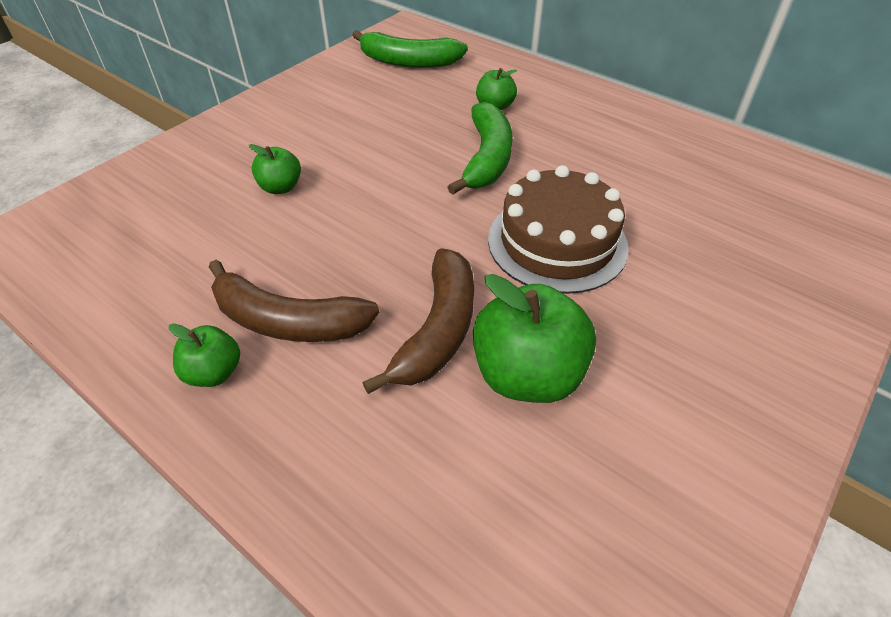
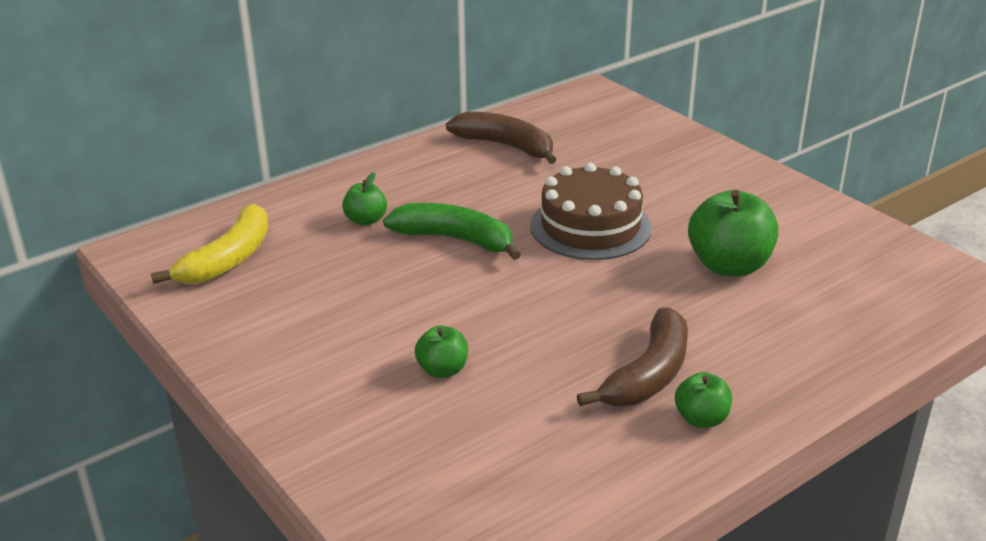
camera: 75 degrees left, 15 degrees down
green banana [352,30,468,68] -> yellow banana [151,204,268,284]
brown banana [362,248,474,394] -> brown banana moved to [446,111,557,164]

